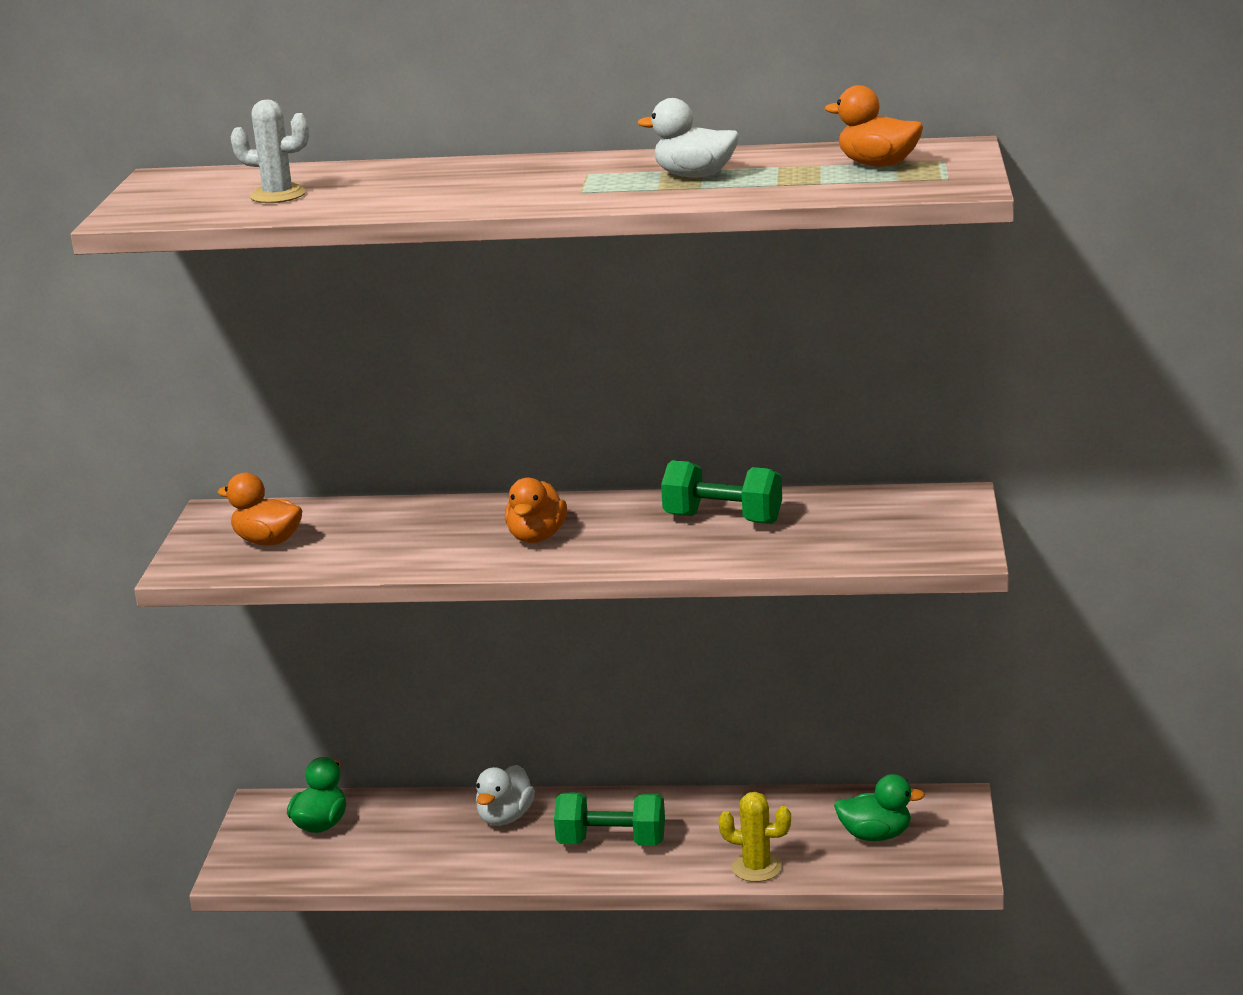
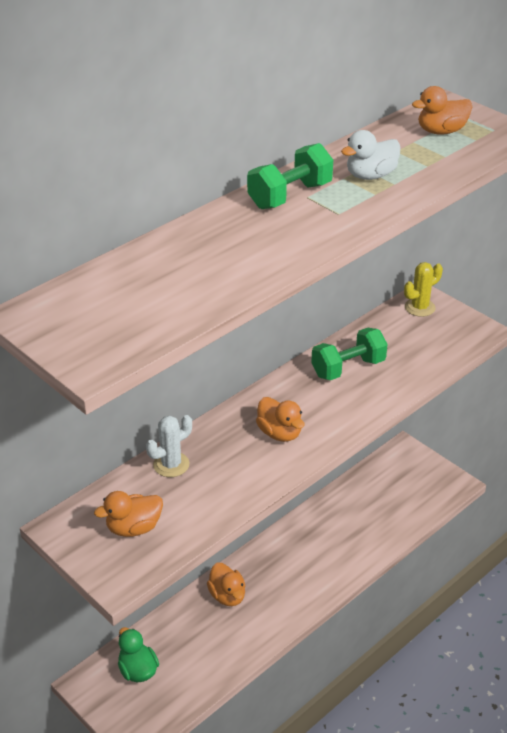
camera: 50 degrees left, 15 degrees up
white cactus [230,99,309,203] -> white cactus moved to [146,415,192,477]
white duck [476,765,535,826] -> orange duck [207,563,245,606]
green dumbbell [554,792,665,846] -> green dumbbell moved to [247,143,333,209]
yellow cactus [718,792,791,882] -> yellow cactus moved to [404,262,443,317]
green duck [834,774,925,841] -> none

